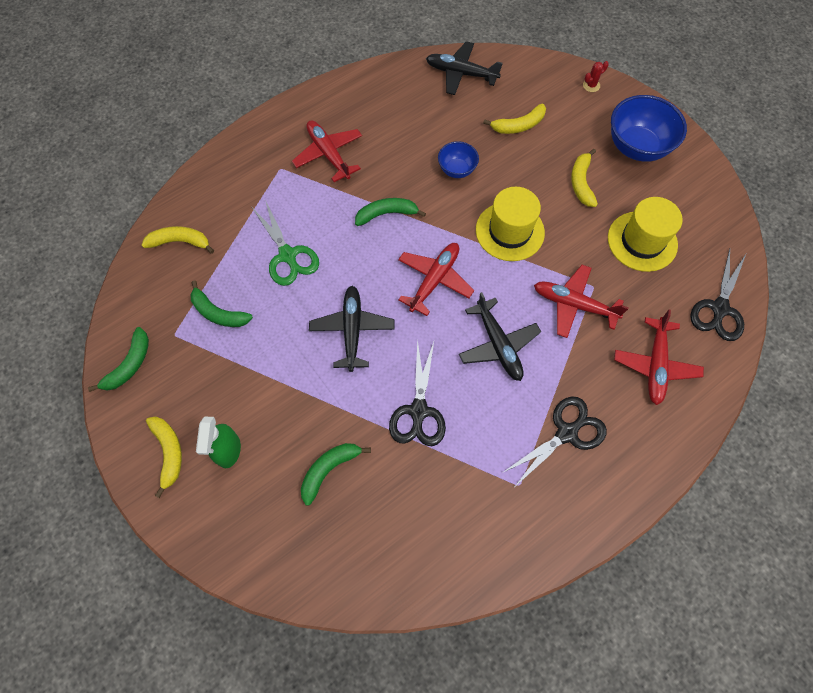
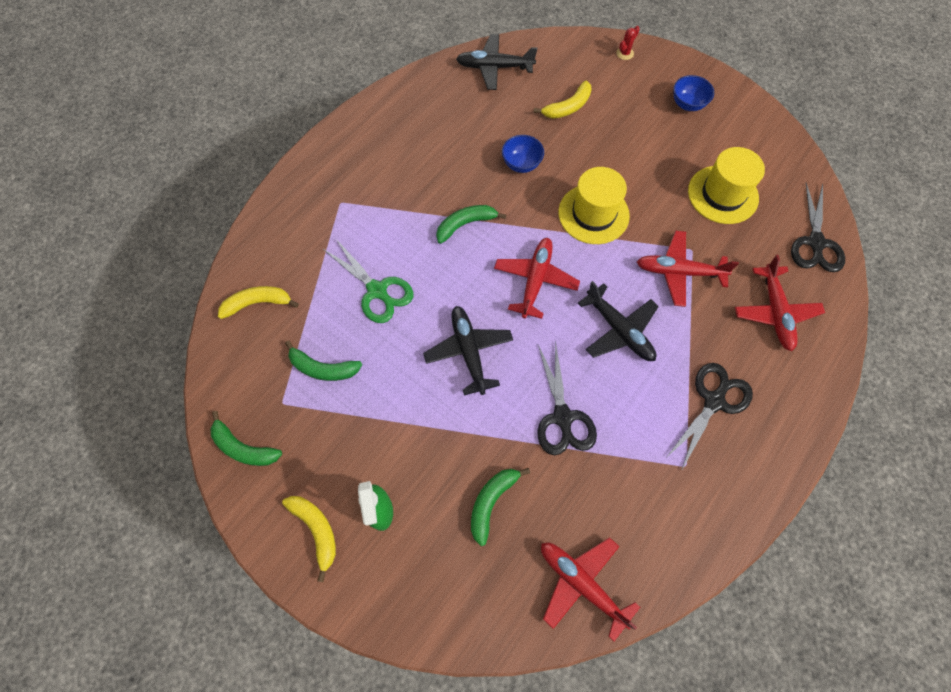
camera: 15 degrees left, 0 degrees up
green banana [88,327,149,392] -> green banana turned 105 degrees clockwise [211,411,282,466]
red plane [292,120,362,182] -> red plane moved to [541,537,640,642]
yellow banana [571,149,598,207] -> none
blue bowl [611,95,687,162] -> blue bowl [673,75,714,111], size x0.55

